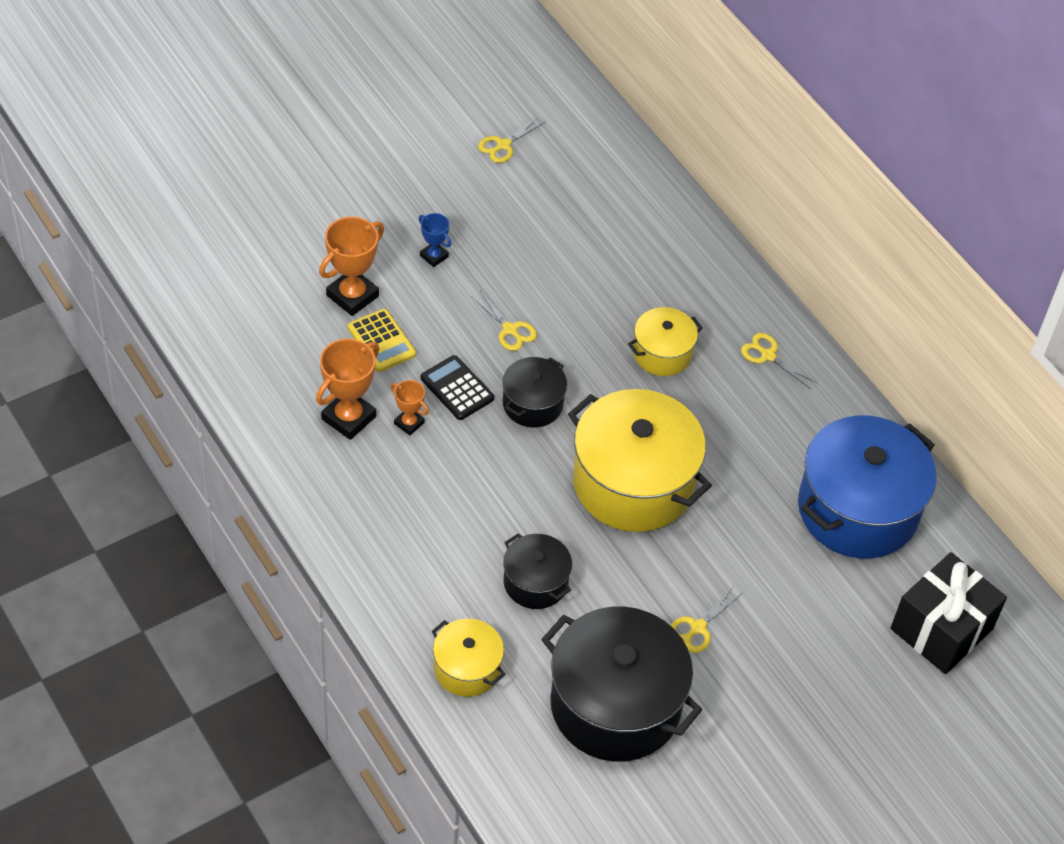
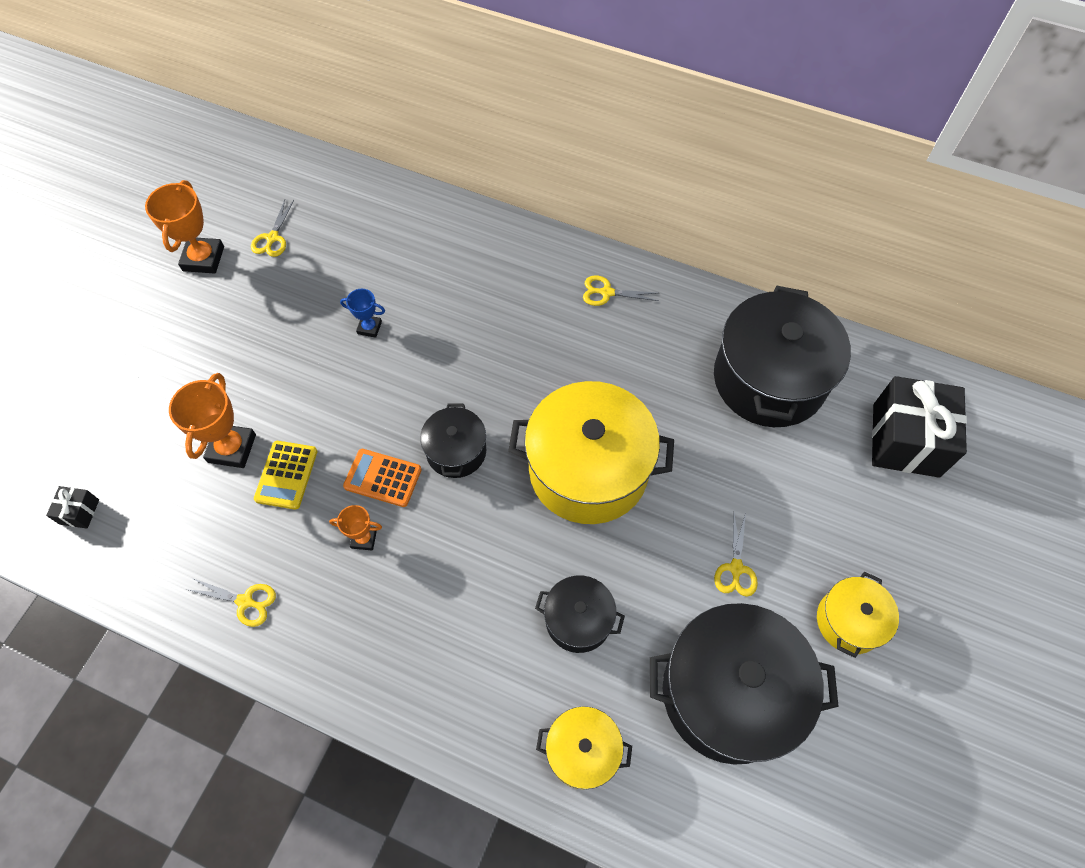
camera: 30 degrees left, 10 degrees up
orange trophy [316,339,379,440] -> orange trophy moved to [145,180,224,274]
yellow calculator [348,309,416,372] -> yellow calculator turned 75 degrees clockwise [254,441,317,510]
blue trophy [419,213,451,267] -> blue trophy moved to [340,289,385,338]
black calculator [421,355,494,420] -> orange calculator [343,449,422,507]
yellow scissors [471,291,537,351] -> yellow scissors moved to [186,578,276,627]
yellow pot [628,307,703,376] -> yellow pot moved to [817,572,899,658]
blue pot [798,416,937,559] -> black pot [714,286,851,427]
none -> black gift [46,486,99,529]

